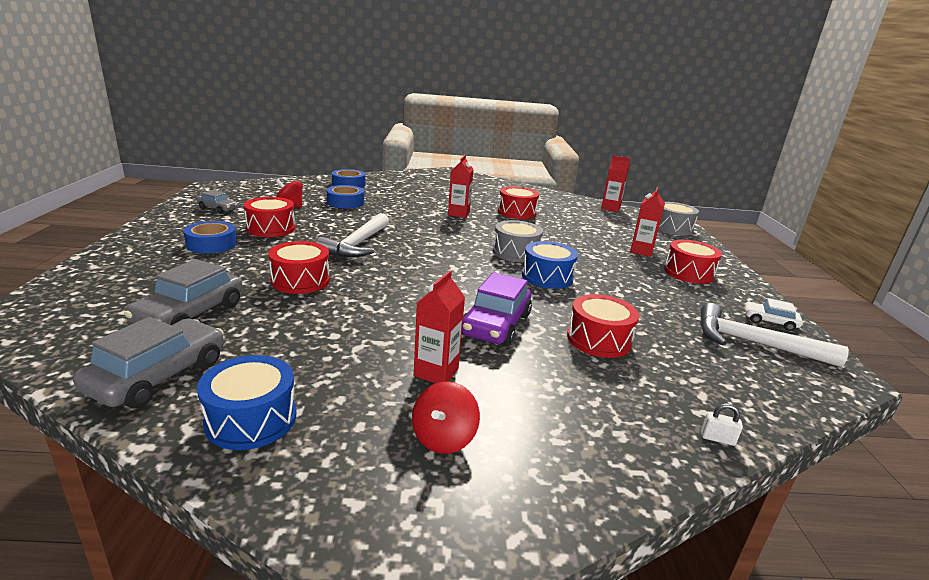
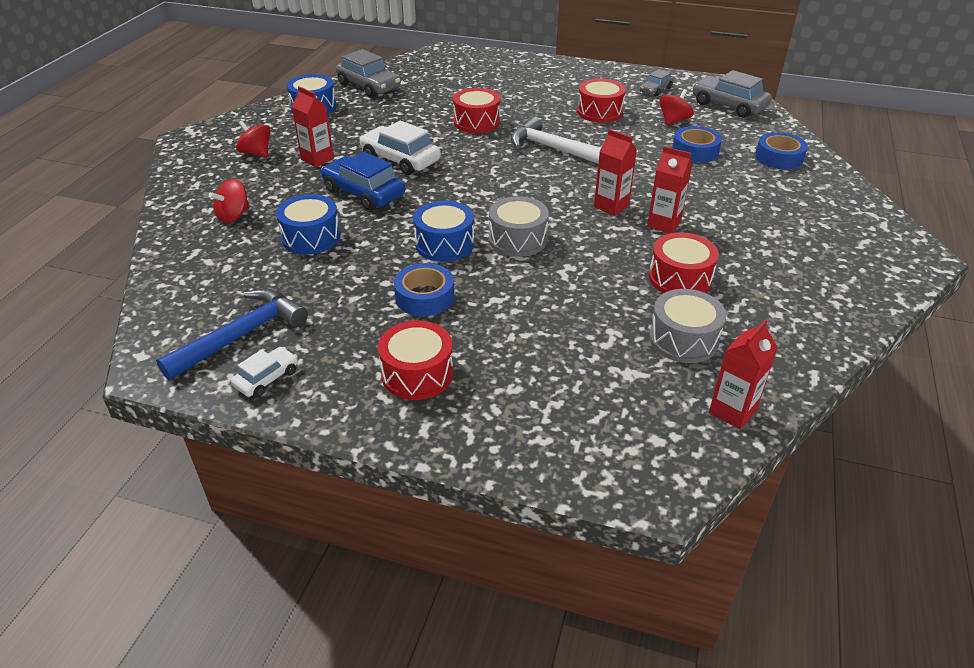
camera: 110 degrees right, 15 degrees up
grey car [124,259,243,325] -> grey car moved to [693,70,772,118]
blue tape [184,221,237,254] -> blue tape moved to [394,263,454,316]
purple car [462,272,532,346] -> blue car [321,152,405,211]
red drum [567,294,639,358] -> blue drum [276,194,341,255]
red carton [630,187,665,257] -> red carton moved to [594,129,637,216]
grey drum [658,202,699,236] -> grey drum moved to [649,289,726,363]
white hammer [700,303,849,367] -> blue hammer [156,289,308,380]
white padlock [701,404,743,446] -> none
none -> red spinning top [209,179,250,223]
none -> white car [360,121,441,175]

